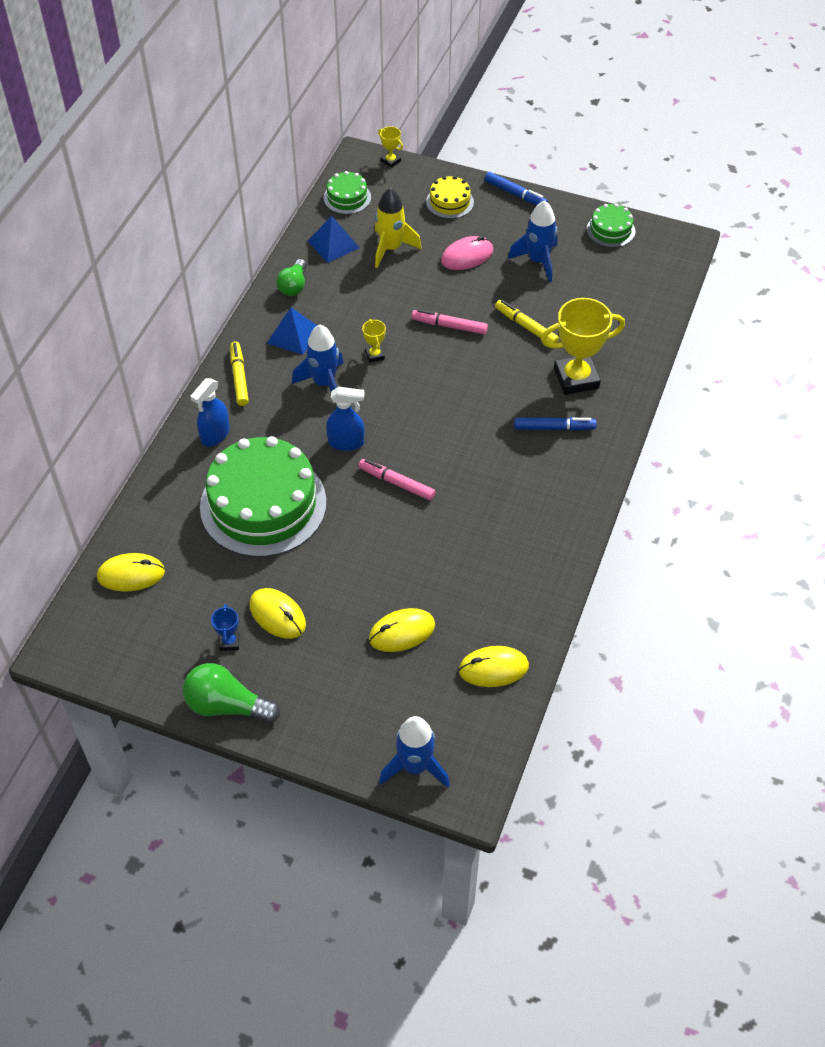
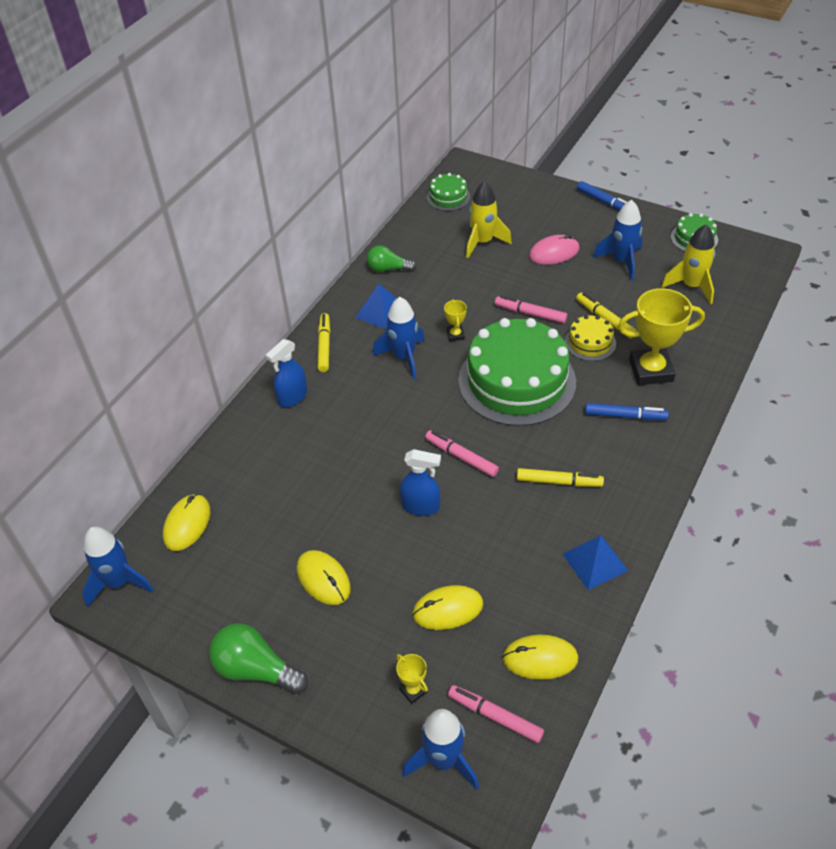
camera: 10 degrees right, 5 degrees down
yellow mouse [97,553,165,591] -> yellow mouse turned 75 degrees counterclockwise [163,494,210,551]
green cake [200,436,327,557] -> green cake moved to [458,318,576,426]
blue trophy [211,604,239,651] -> none
green light bulb [276,259,306,296] -> green light bulb turned 75 degrees clockwise [367,245,416,272]
blue pyramid [308,216,359,263] -> blue pyramid moved to [563,536,628,590]
blue spray bottle [326,387,364,451] -> blue spray bottle moved to [400,449,441,516]
yellow trophy [378,126,403,168] -> yellow trophy moved to [396,654,428,704]
yellow cake [426,176,474,219] -> yellow cake moved to [565,315,616,361]
none -> blue rocket [82,527,154,607]
none -> pink marker [448,685,544,743]
none -> yellow marker [517,468,604,487]
none -> yellow rocket [661,224,715,305]

